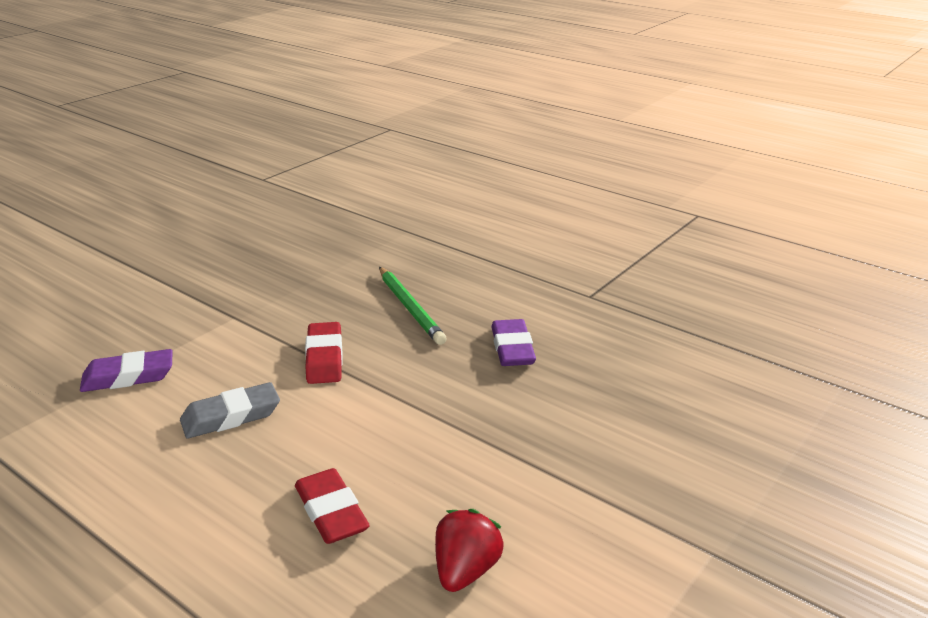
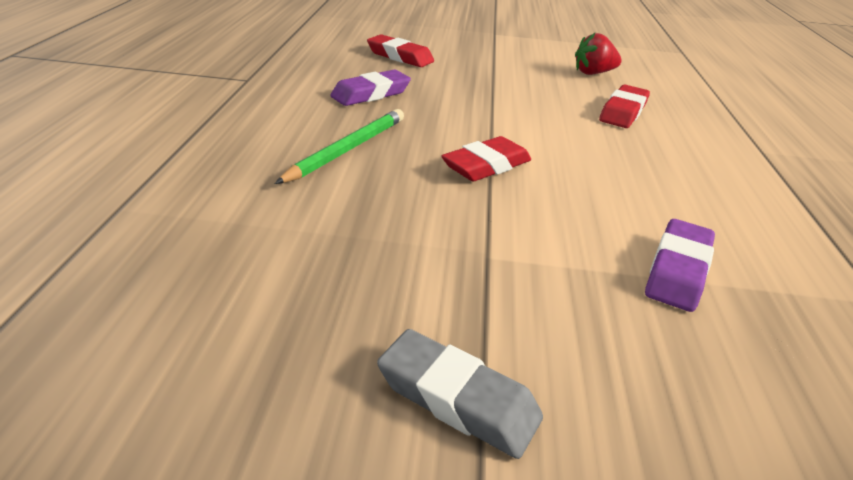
camera: 125 degrees left, 5 degrees up
purple eraser [80,349,172,392] -> purple eraser turned 75 degrees clockwise [645,219,715,312]
grey eraser [180,382,280,438] -> grey eraser moved to [377,329,543,459]
none -> red eraser [367,35,434,67]

